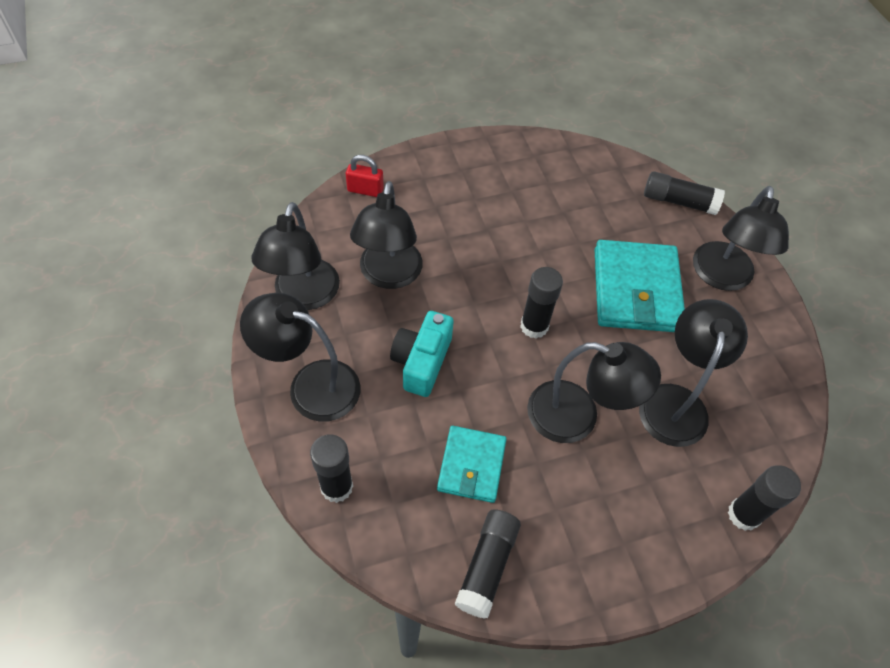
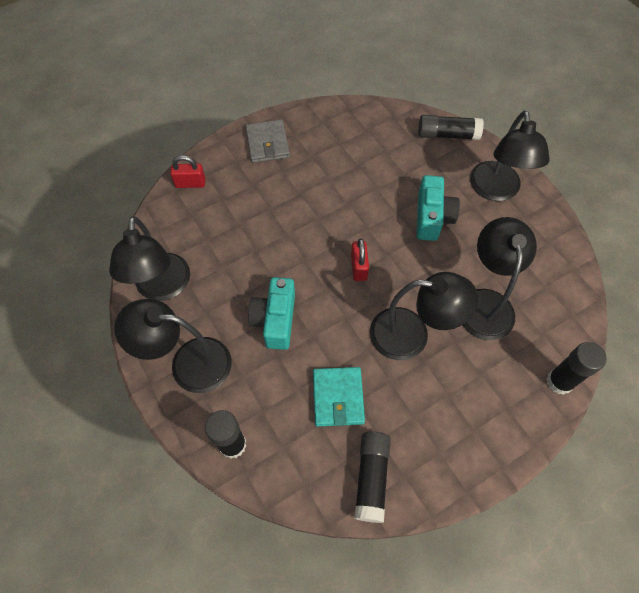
camera: 10 degrees left, 5 degrees up
black lamp [350,181,423,289] -> none
black glue stick [520,267,563,339] -> red padlock [351,238,369,281]
turquoise wallet [594,240,685,332] -> turquoise camera [416,175,460,241]
none -> grey wallet [245,120,290,163]

